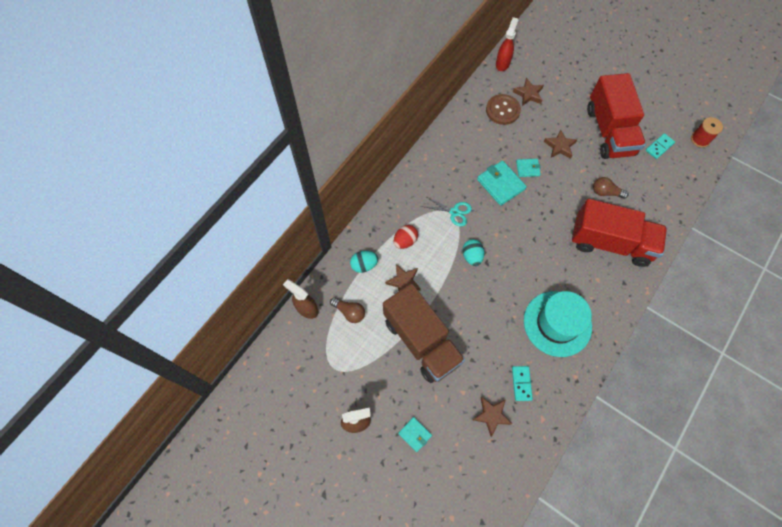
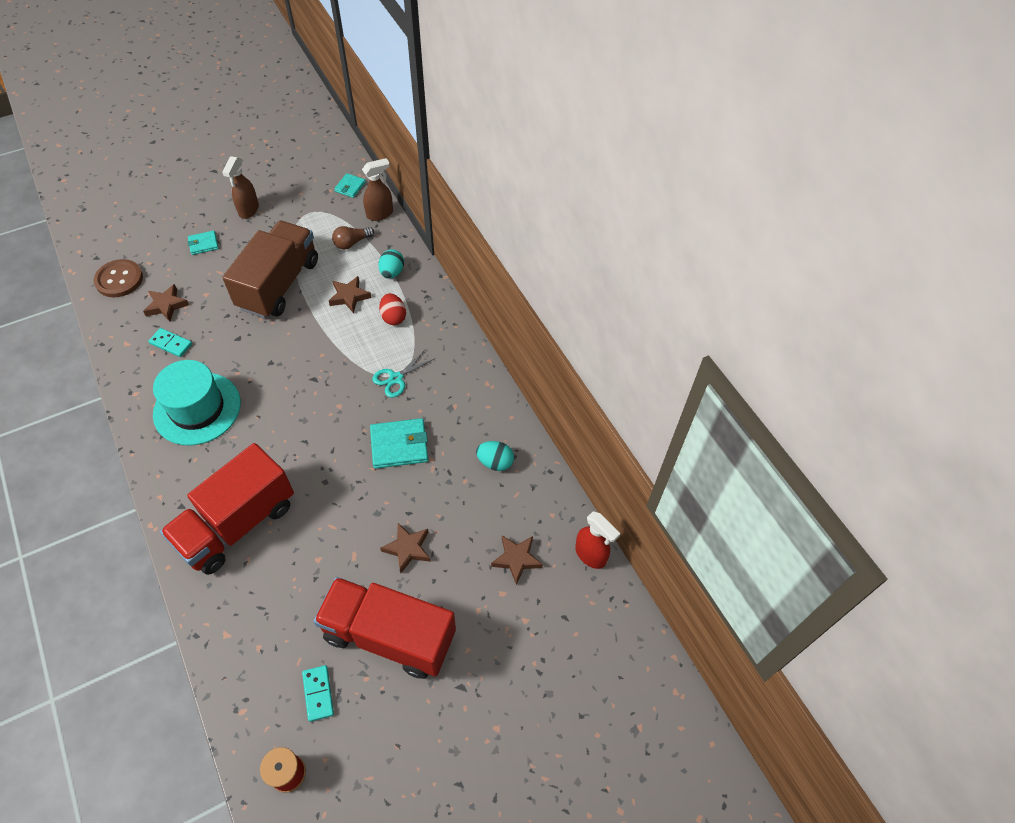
camera: 115 degrees right, 10 degrees down
brown truck [383,283,465,383] -> brown truck turned 120 degrees clockwise [222,221,318,319]
turquoise egg [462,239,484,266] -> turquoise egg moved to [476,441,514,471]
brown button [486,94,521,125] -> brown button moved to [94,259,143,298]
turquoise wallet [516,159,541,177] -> turquoise wallet moved to [334,173,366,198]
brown light bulb [593,177,629,199] -> none

